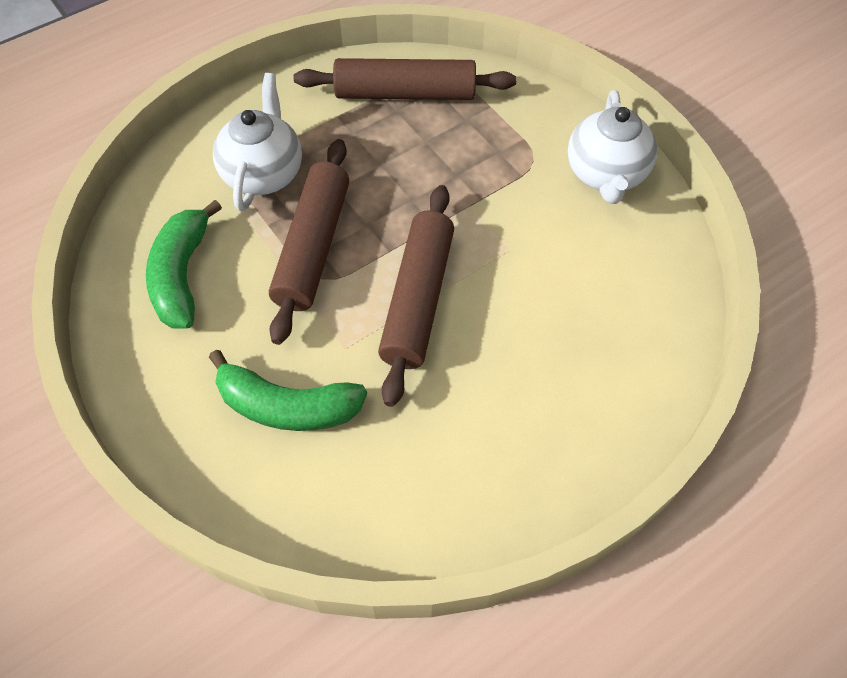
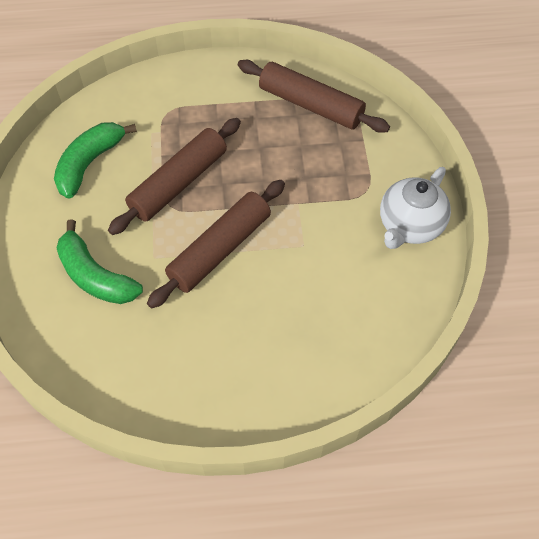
camera: 30 degrees right, 0 degrees up
white teapot [213,73,302,211] -> none

